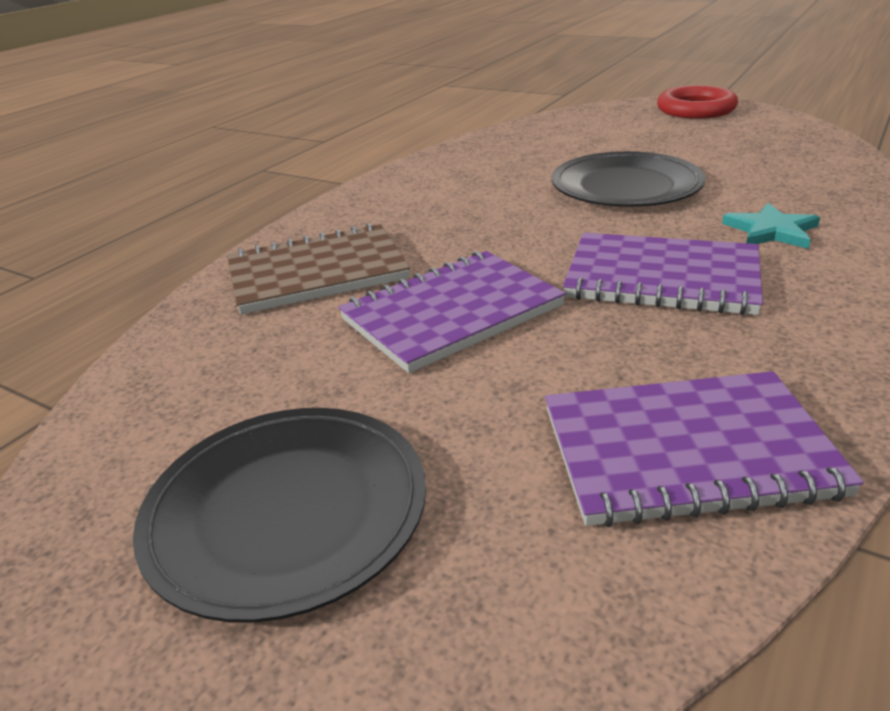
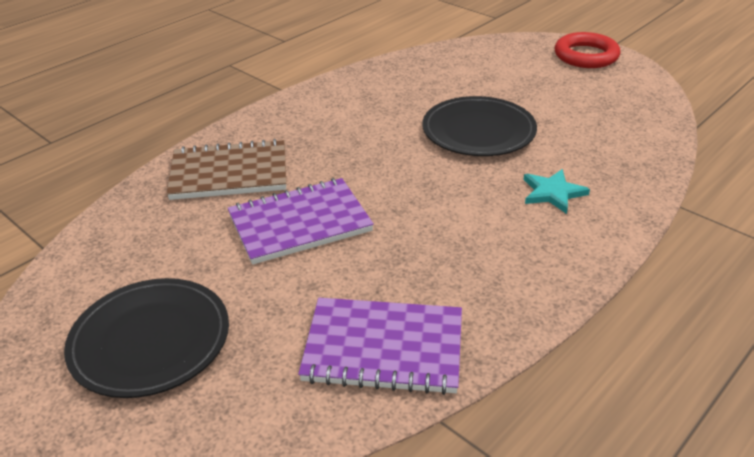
camera: 10 degrees right, 5 degrees up
purple notebook [563,233,763,315] -> none

